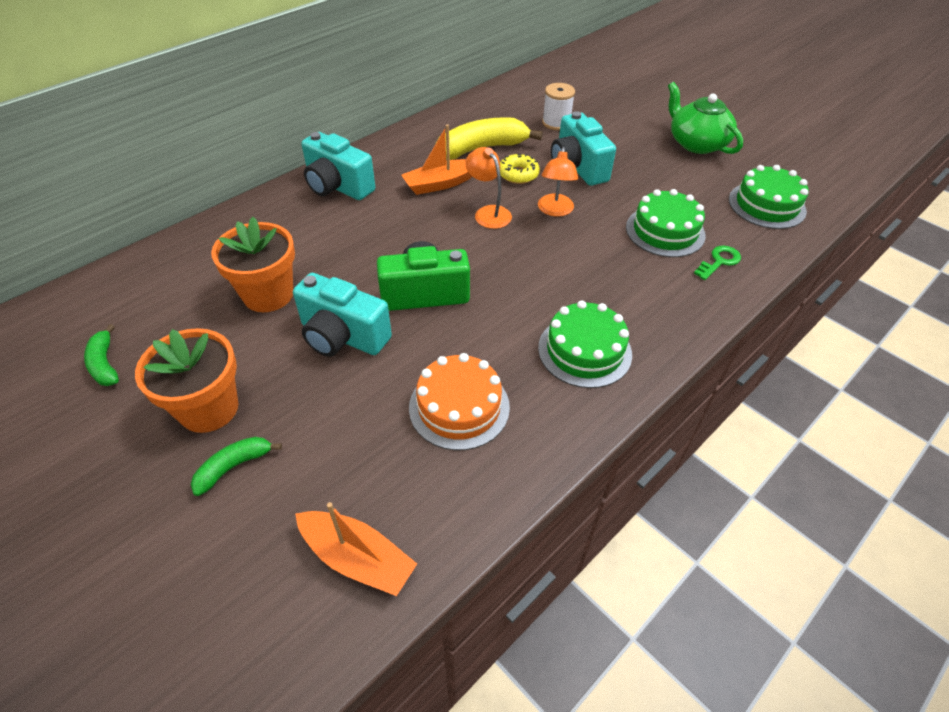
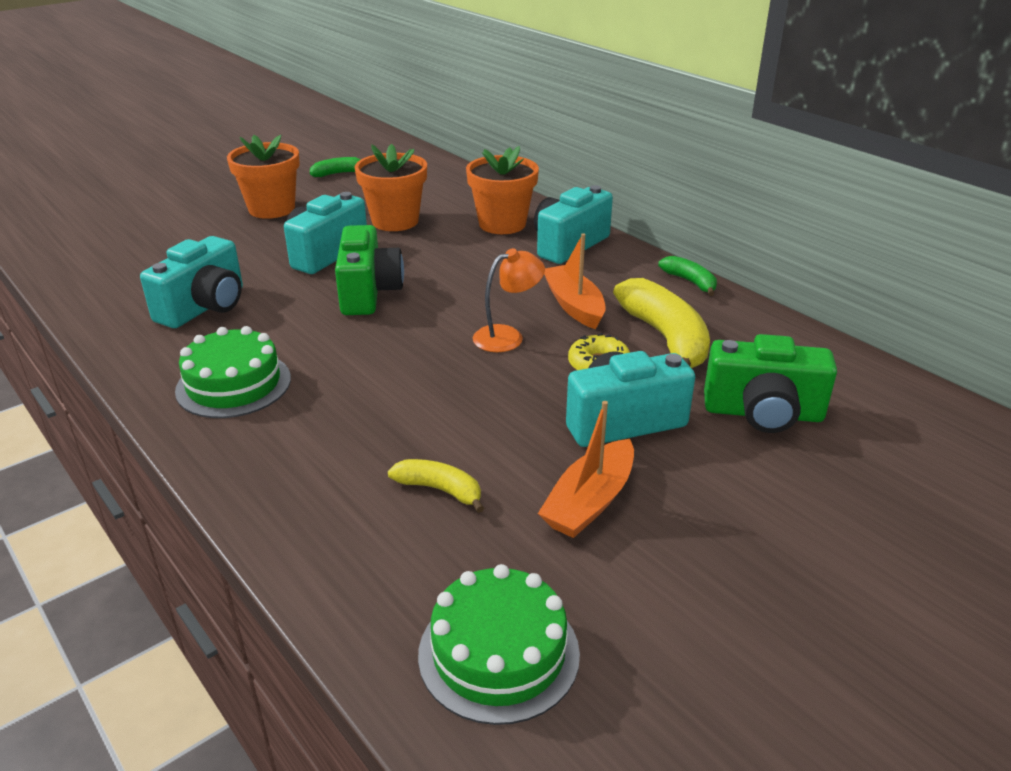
camera: 95 degrees right, 15 degrees down
green banana [191,437,282,496] -> green banana moved to [658,256,717,296]
orange boat [295,502,417,596] -> orange boat moved to [538,401,634,538]
orange cake [409,353,510,450] -> turquoise camera [140,236,243,328]
orange lamp [538,147,578,217] -> none
white spool [542,83,575,130] -> green camera [704,334,837,433]
green cake [626,189,706,257] -> yellow banana [388,459,484,513]
green teapot [668,82,743,154] -> none
green key [694,246,741,280] -> none
none -> orange flower pot [466,146,539,234]

